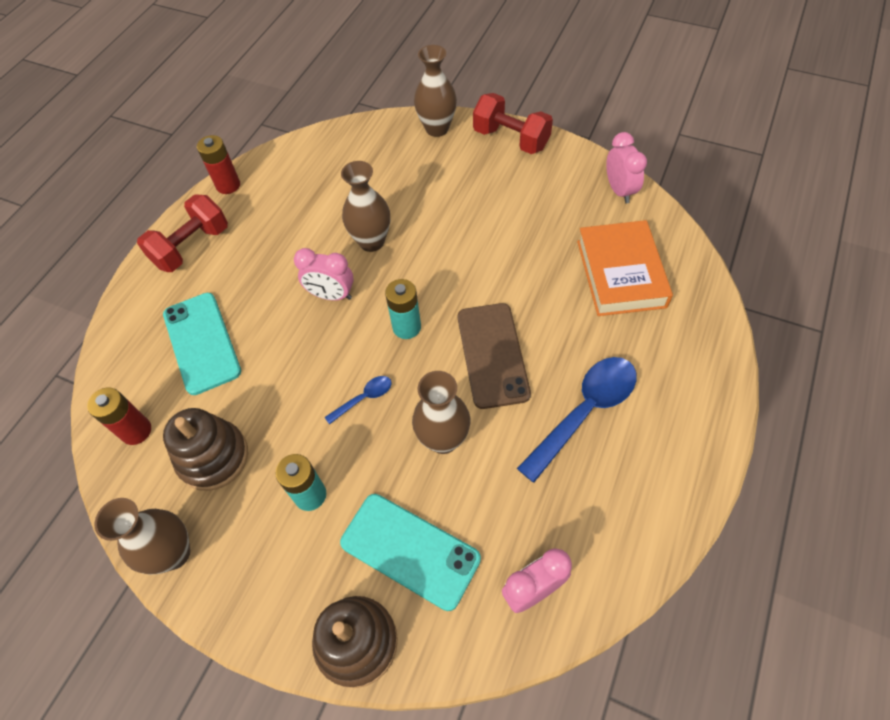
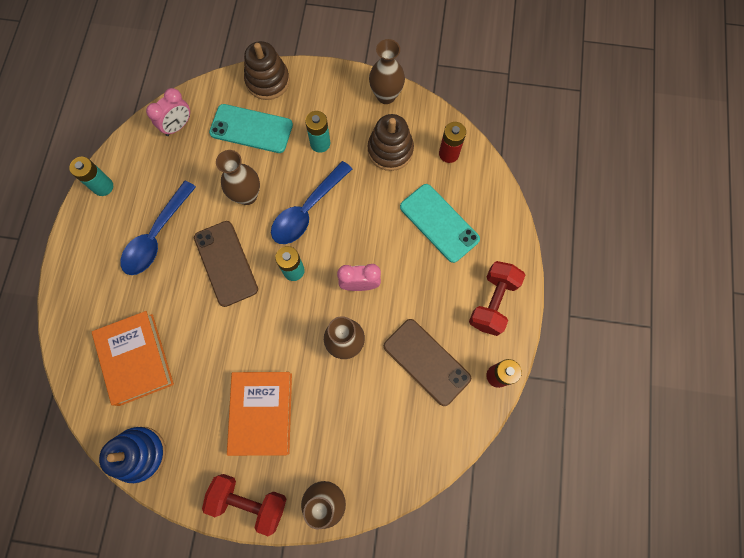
camera: 160 degrees right, 15 degrees up
blue spoon [325,376,391,425] -> blue spoon [271,161,352,244], size x2.11
pink clock [606,132,647,204] -> blue stacking toy [99,427,166,483]
none -> turquoise battery [69,157,113,196]
none -> orange book [227,372,292,456]
none -> brown phone [384,319,471,406]

